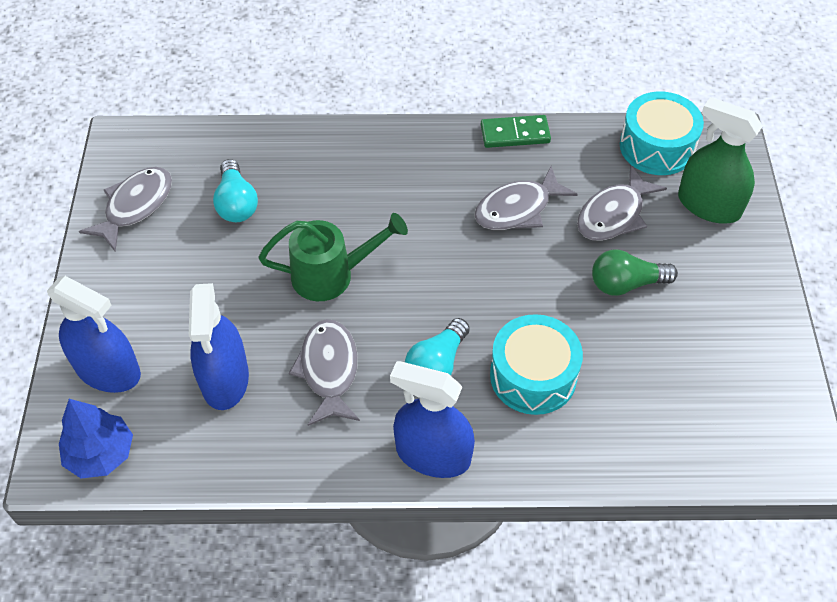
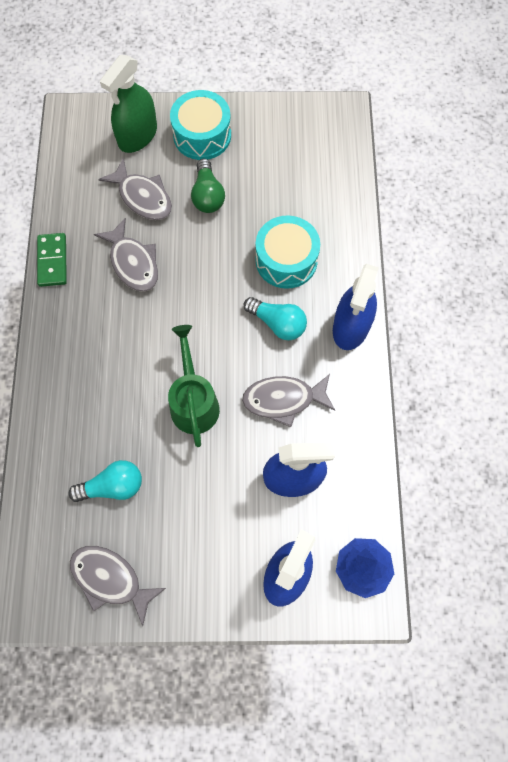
camera: 90 degrees left, 15 degrees up
turquoise drum [620,91,704,175] -> turquoise drum moved to [170,90,231,160]

